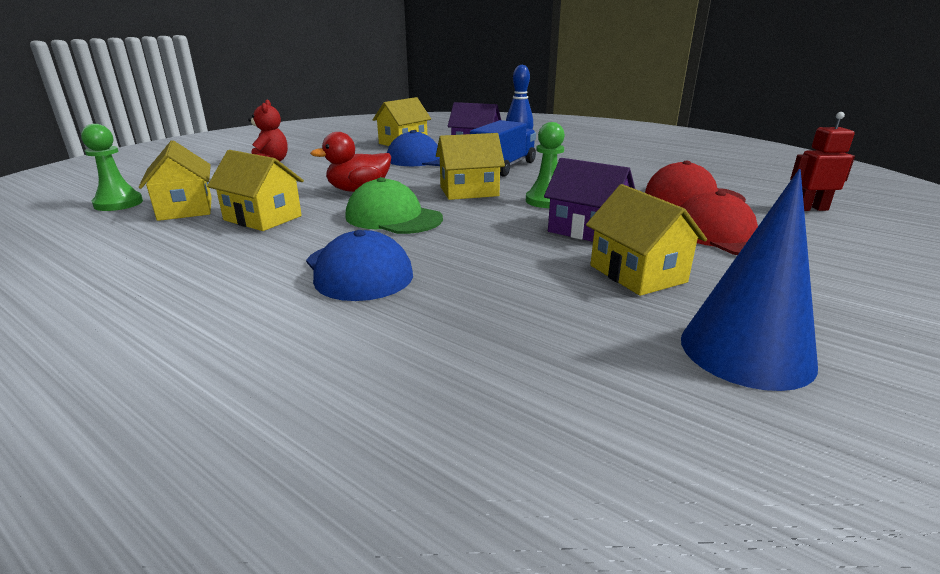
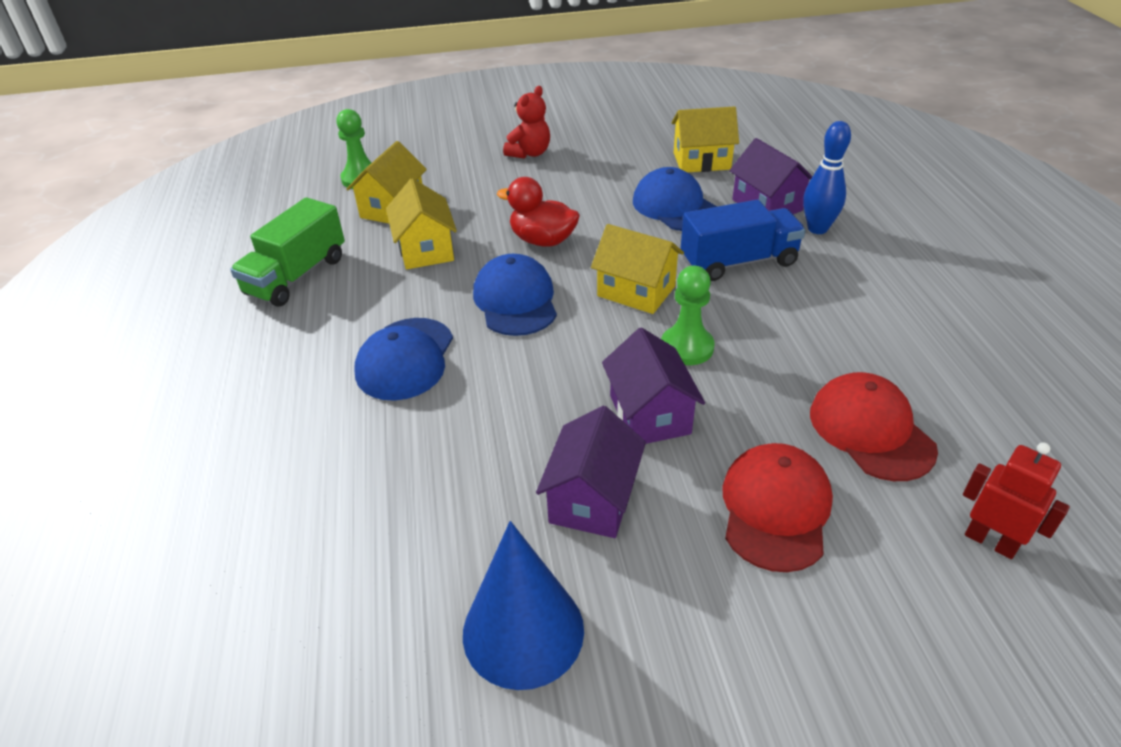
camera: 45 degrees right, 15 degrees up
green cap [345,177,443,234] -> blue cap [473,254,557,336]
yellow house [586,184,707,296] -> purple house [536,406,646,538]
none -> green truck [230,197,345,306]

